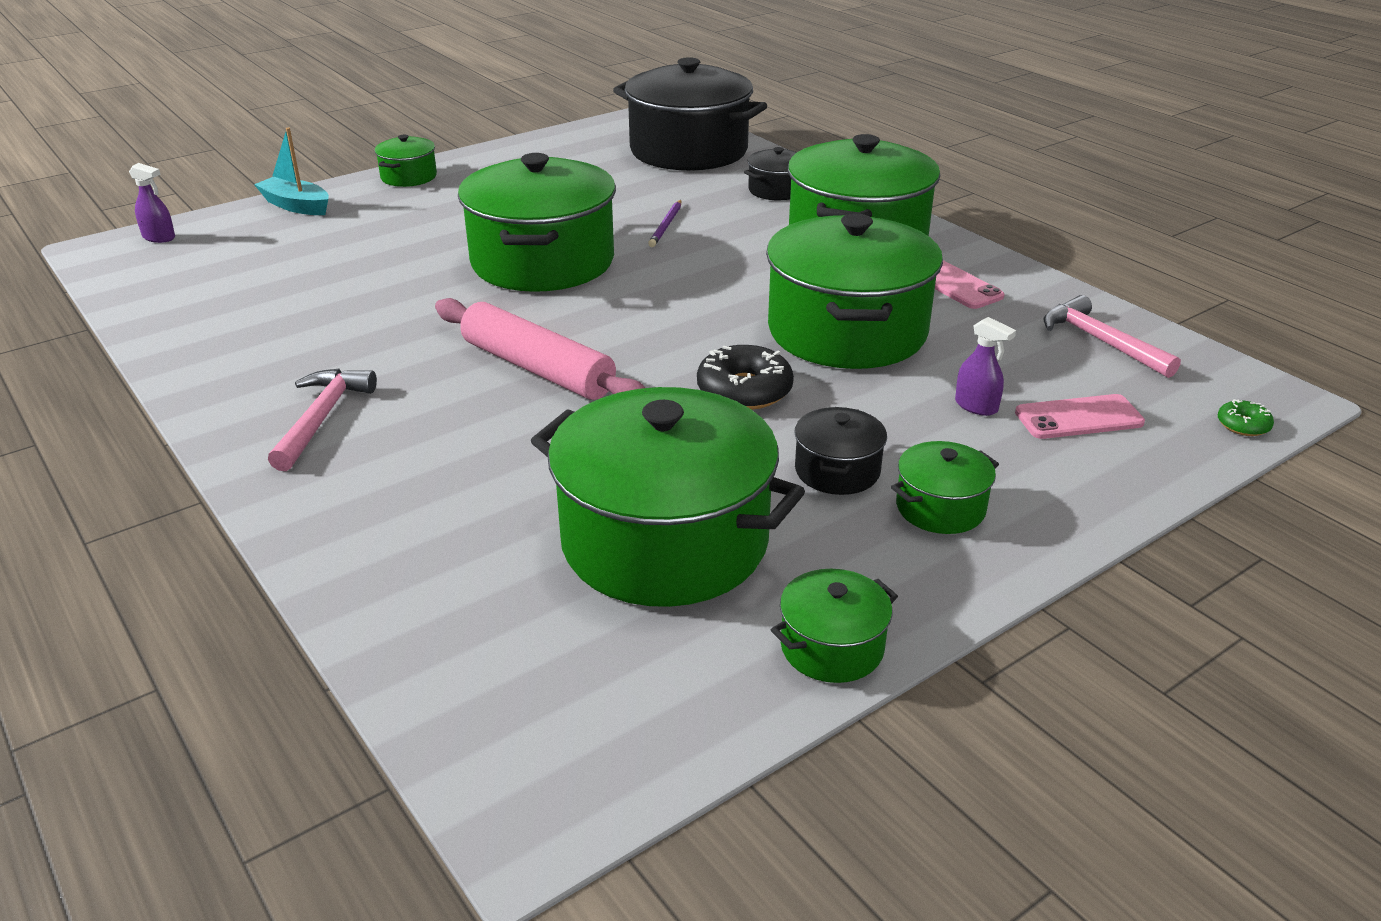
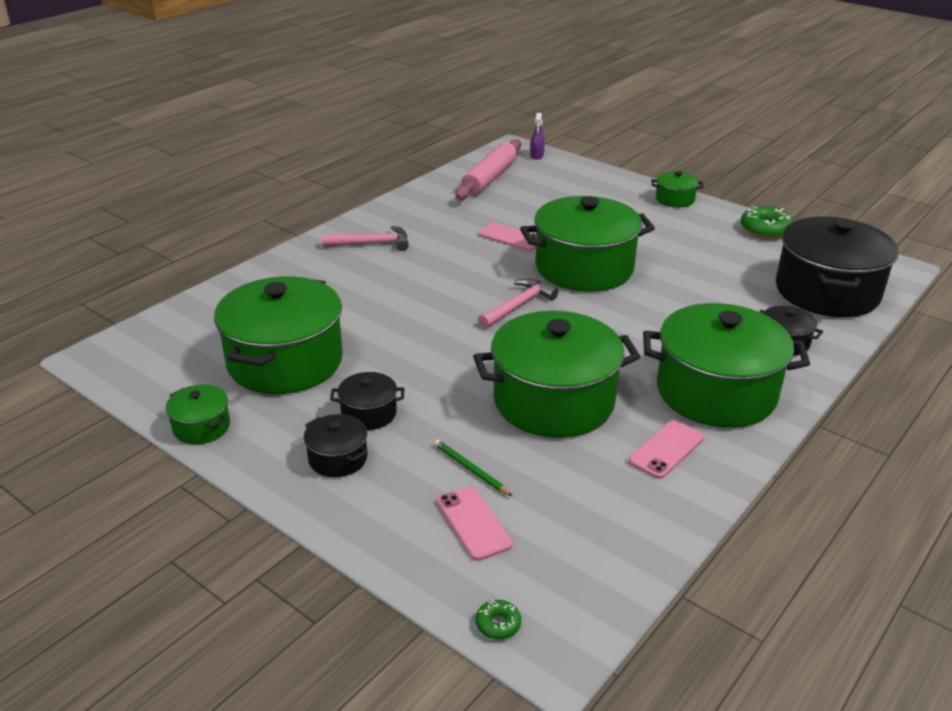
camera: 75 degrees right, 0 degrees up
turquoise boat [254,128,329,215] -> none
pink rolling pin [435,298,645,400] -> pink rolling pin moved to [455,139,521,200]
purple pencil [648,200,682,247] -> none
black donut [697,345,794,410] -> none
green pot [891,441,999,534] -> black pot [304,414,368,477]
purple spray bottle [955,317,1016,416] -> green pencil [434,439,512,496]
pink hammer [1043,295,1181,378] -> pink hammer moved to [478,279,558,329]
none -> pink phone [479,223,537,251]
none -> green donut [740,206,793,239]

